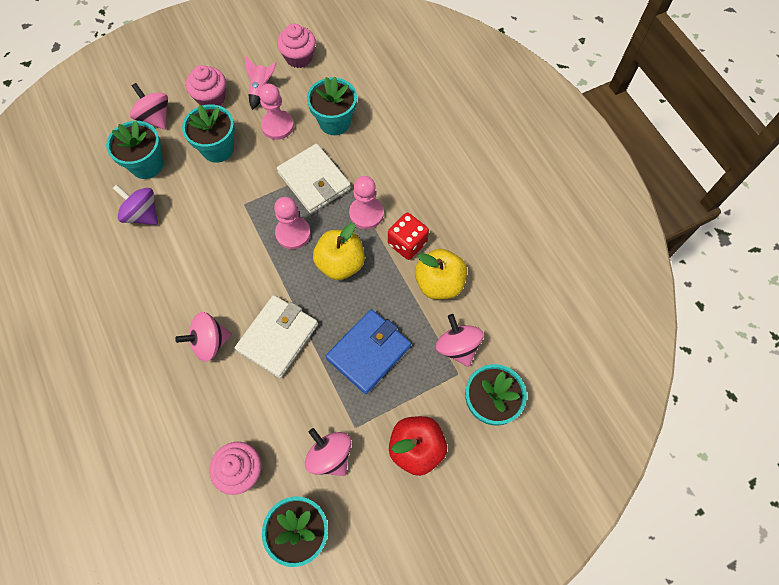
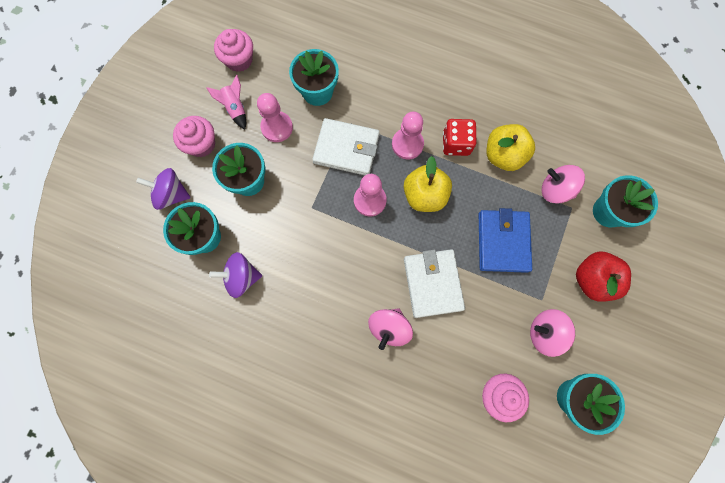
camera: 40 degrees left, 10 degrees up
pink spinning top [130,83,168,130] -> purple spinning top [136,168,191,210]

